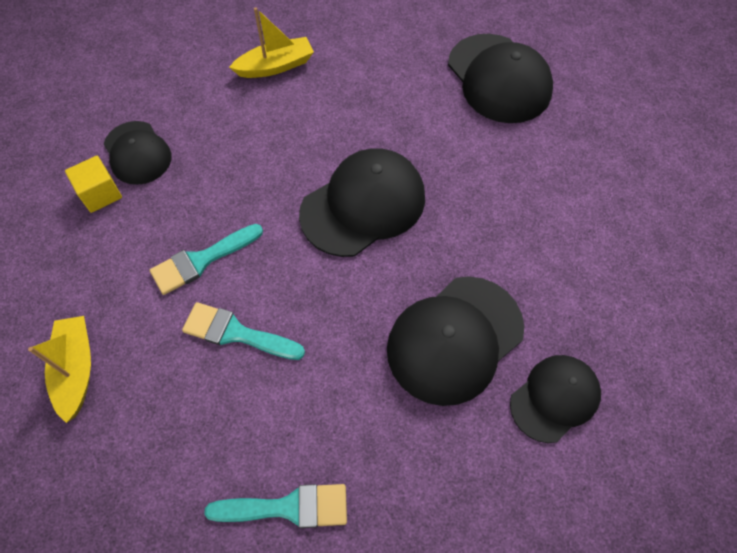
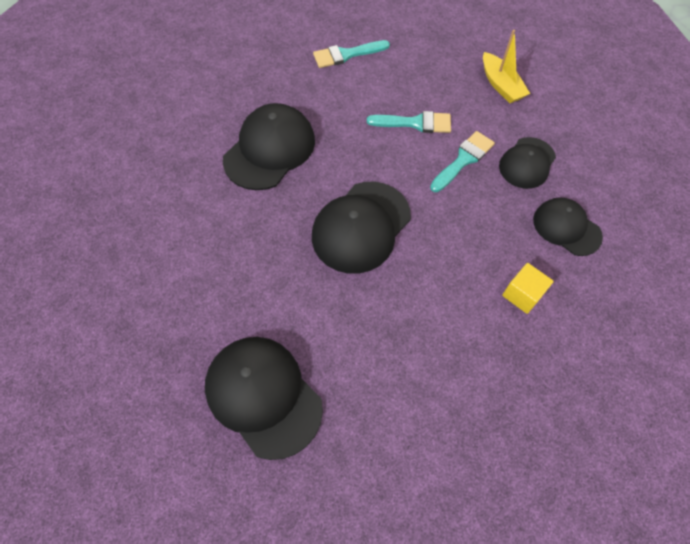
camera: 165 degrees right, 0 degrees up
yellow cube [65,156,122,213] -> yellow cube moved to [502,263,554,314]
yellow boat [229,7,314,78] -> none
black cap [510,355,601,443] -> black cap moved to [499,137,556,189]

